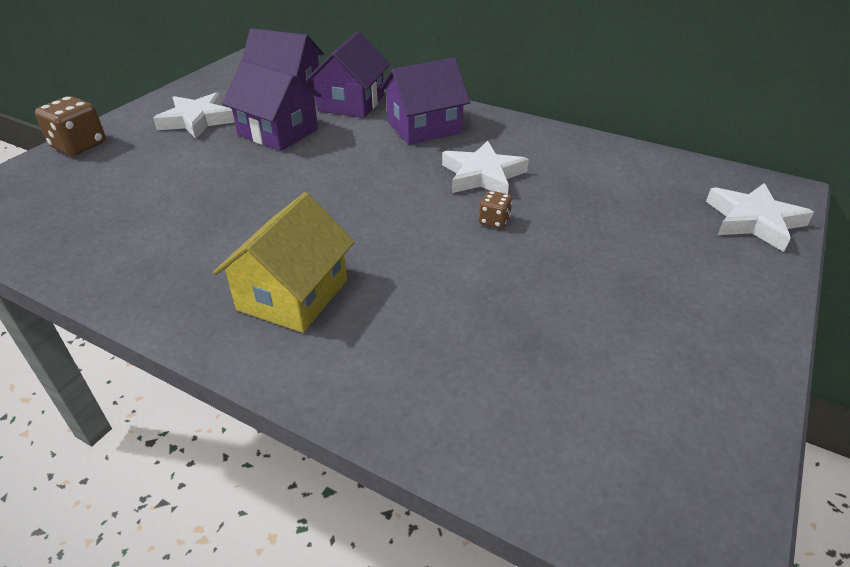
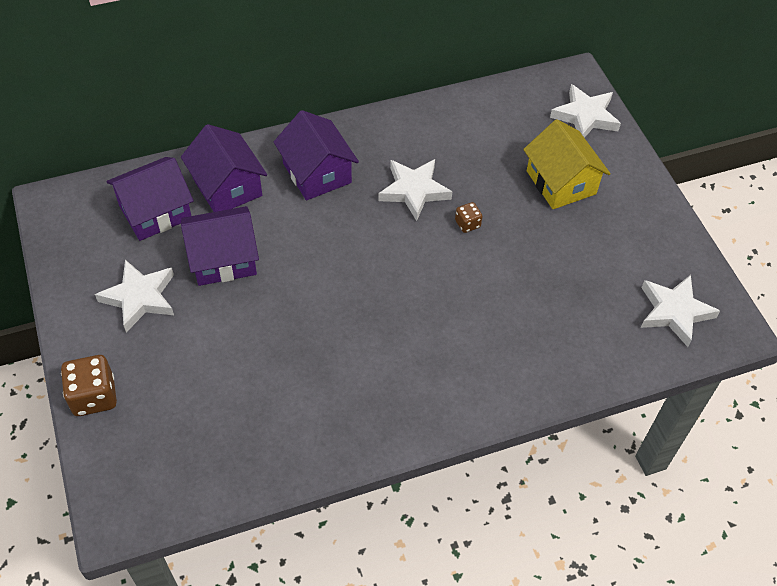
camera: 50 degrees left, 15 degrees up
yellow house [213,192,355,333] -> yellow house moved to [523,119,611,209]
purple house [380,58,470,145] -> purple house turned 45 degrees counterclockwise [274,110,359,200]
none -> white star [641,275,720,347]

